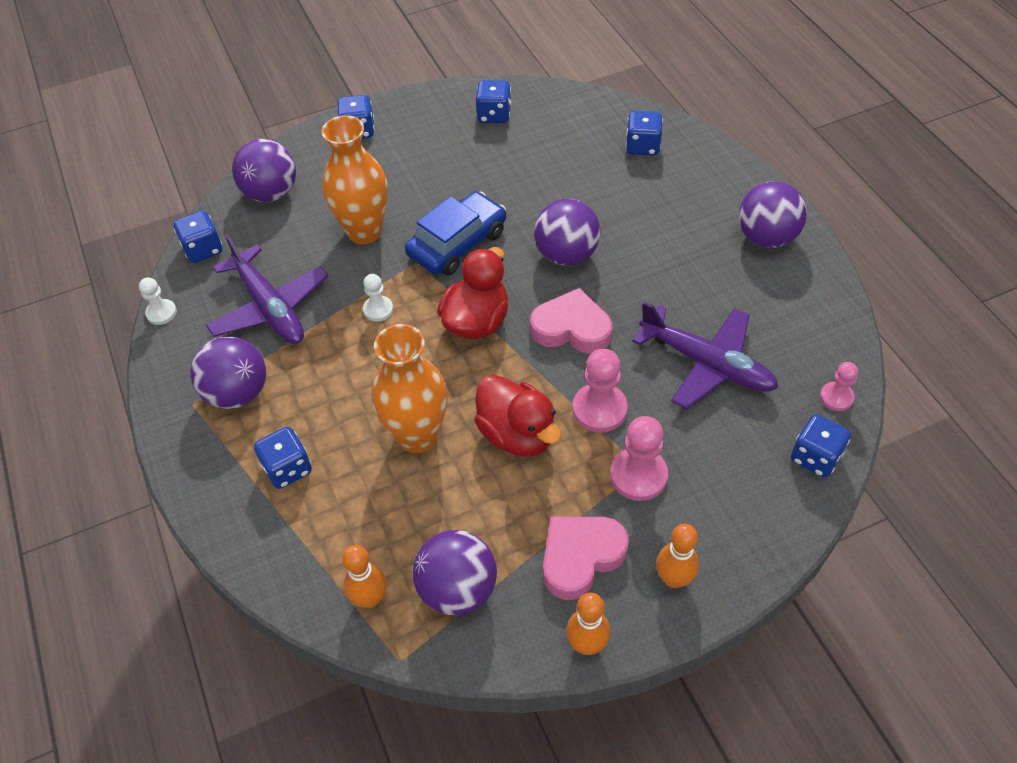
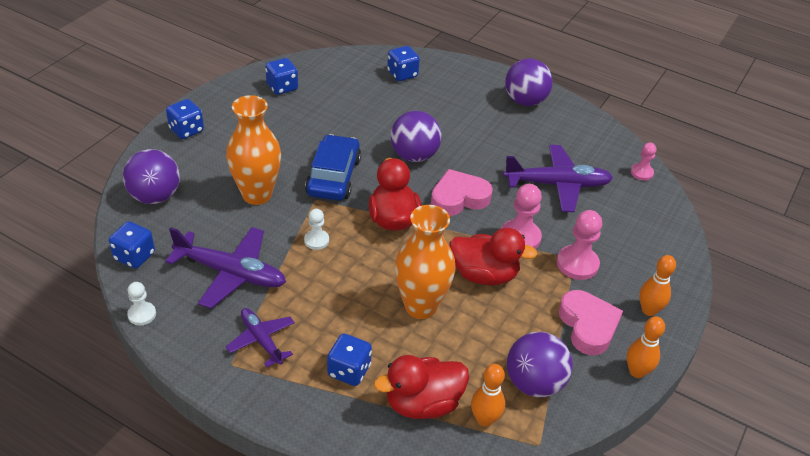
camera: 40 degrees left, 10 degrees down
purple ball [190,337,266,409] -> purple plane [226,308,295,367]
pink heart [543,516,629,600] -> pink heart turned 150 degrees clockwise [558,290,623,355]
blue dice [791,414,851,477] -> none
none -> red duck [374,355,469,419]

